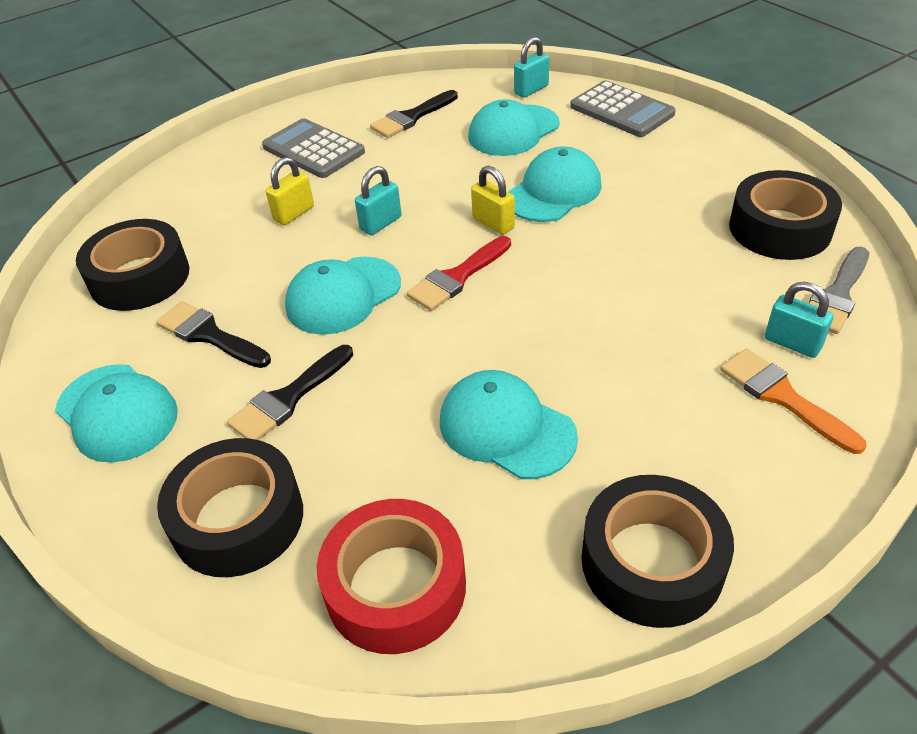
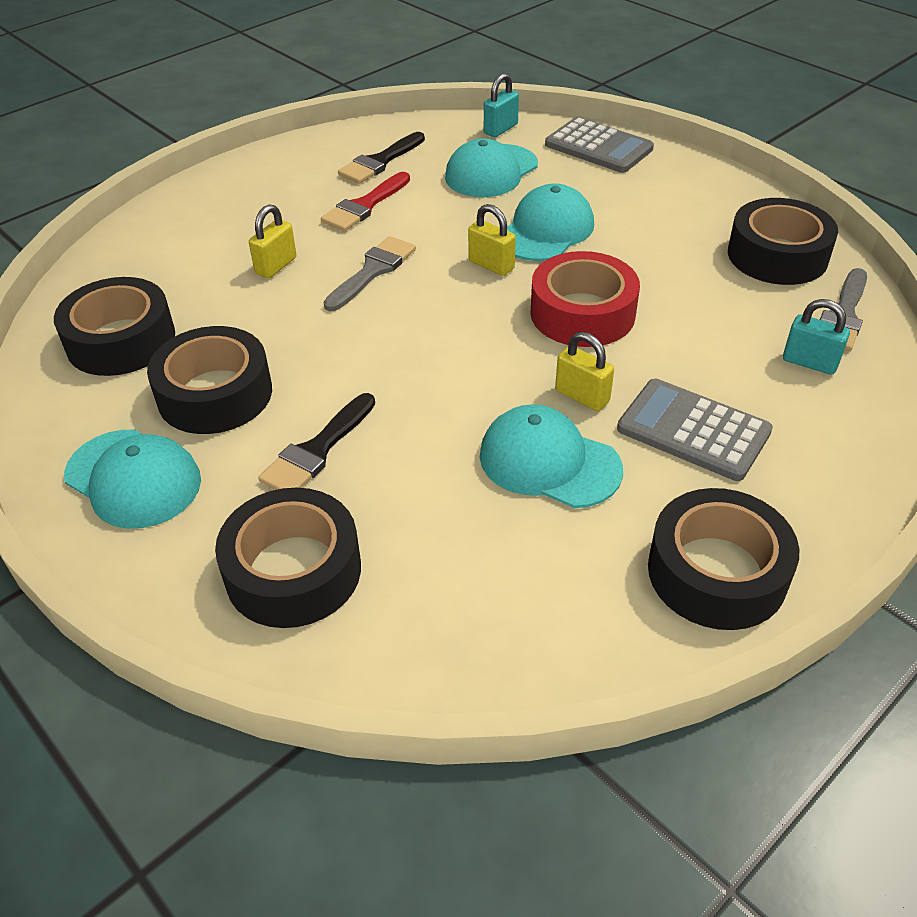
camera: 10 degrees left, 0 degrees up
black brush [156,301,271,368] -> black tape [147,326,272,434]
grey calculator [262,118,365,178] -> grey calculator moved to [617,379,773,481]
turquoise cap [285,257,401,335] -> none
red tape [317,499,466,654] -> red tape moved to [530,251,640,347]
turquoise padlock [355,166,402,235] -> grey brush [324,236,416,311]
red brush [407,236,511,311] -> red brush moved to [321,172,410,231]
orange brush [720,349,866,454] -> none
none -> yellow padlock [555,332,614,411]

